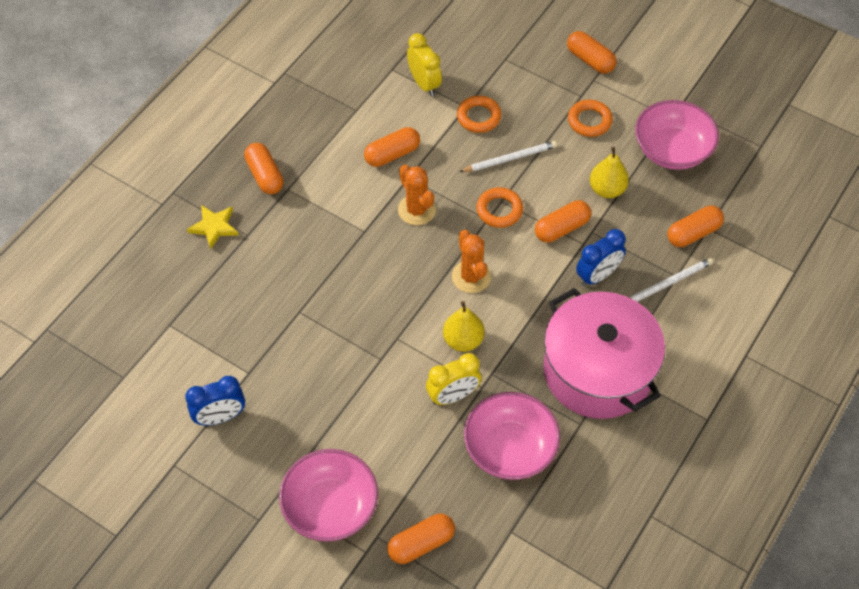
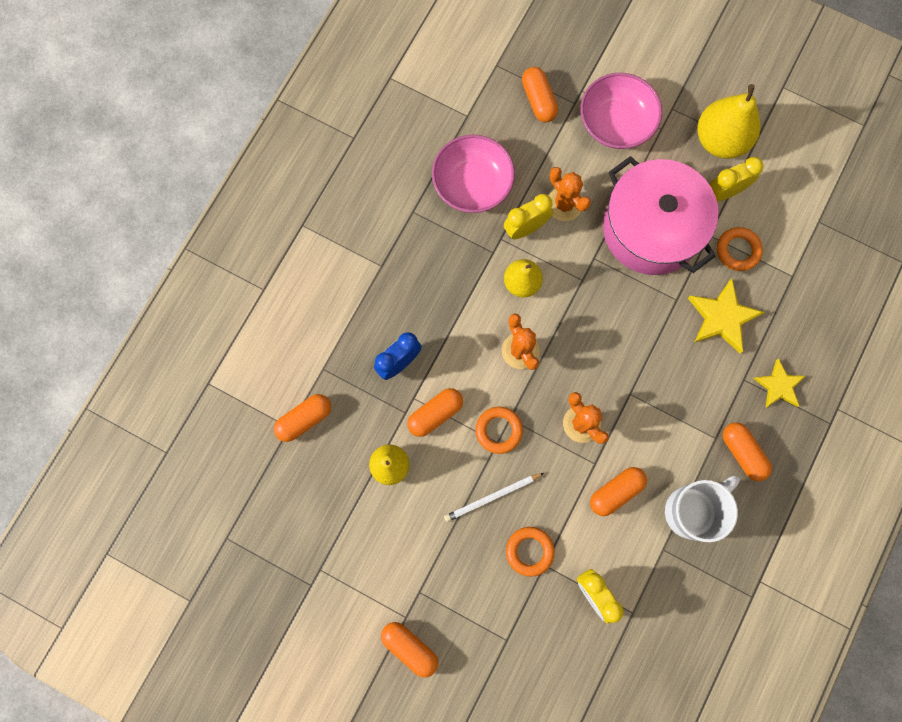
camera: 175 degrees right, 20 degrees up
blue clock [185,376,245,425] -> yellow clock [709,157,764,202]
orange capsule [387,514,455,564] -> orange capsule turned 75 degrees counterclockwise [522,67,558,122]
pink pot [543,288,665,419] -> pink pot moved to [603,156,718,275]
orange ring [568,100,613,137] -> orange ring moved to [717,227,763,271]
white pencil [630,258,713,302] -> none
pink bowl [635,100,719,170] -> none
none -> orange cactus [549,167,591,221]
none -> white mug [665,475,740,542]
none -> yellow star [688,279,765,353]
none -> yellow pear [698,84,760,159]

